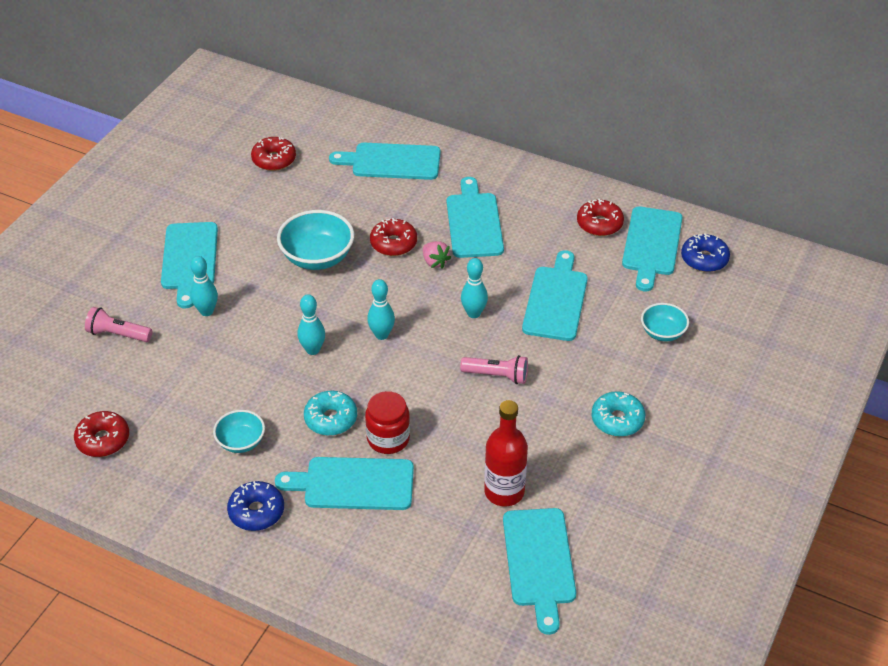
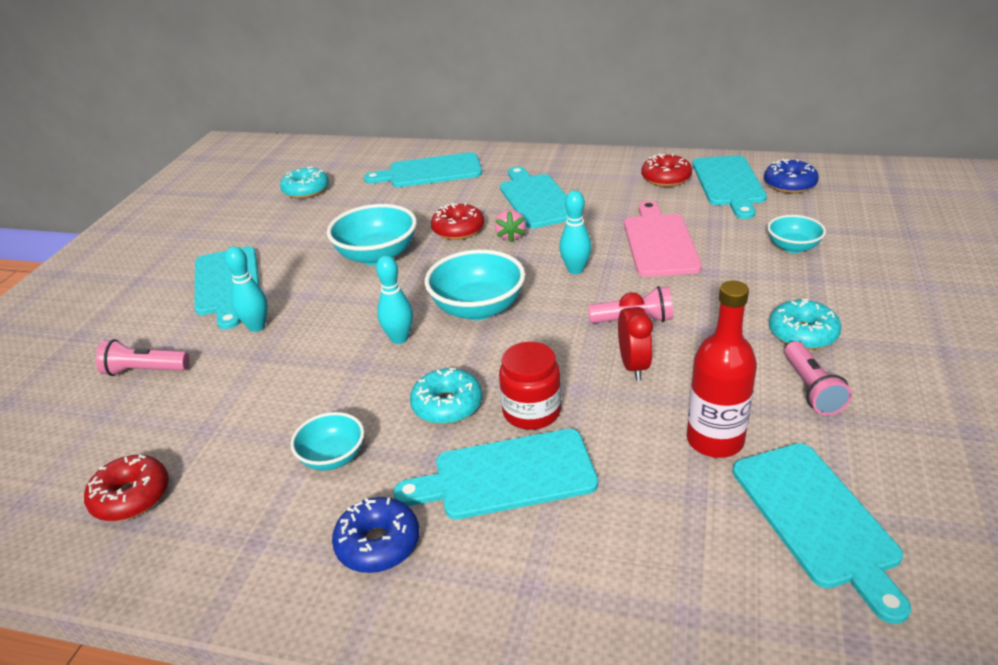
camera: 10 degrees left, 10 degrees down
red donut [251,137,296,171] -> turquoise donut [280,167,329,199]
turquoise bowling pin [367,279,395,340] -> turquoise bowl [425,249,525,320]
pink strawberry [423,241,451,269] -> pink strawberry turned 45 degrees clockwise [495,210,526,243]
turquoise cutting board [522,250,588,341] -> pink cutting board [624,201,702,277]
none -> red clock [618,292,653,381]
none -> pink flashlight [784,341,852,416]

